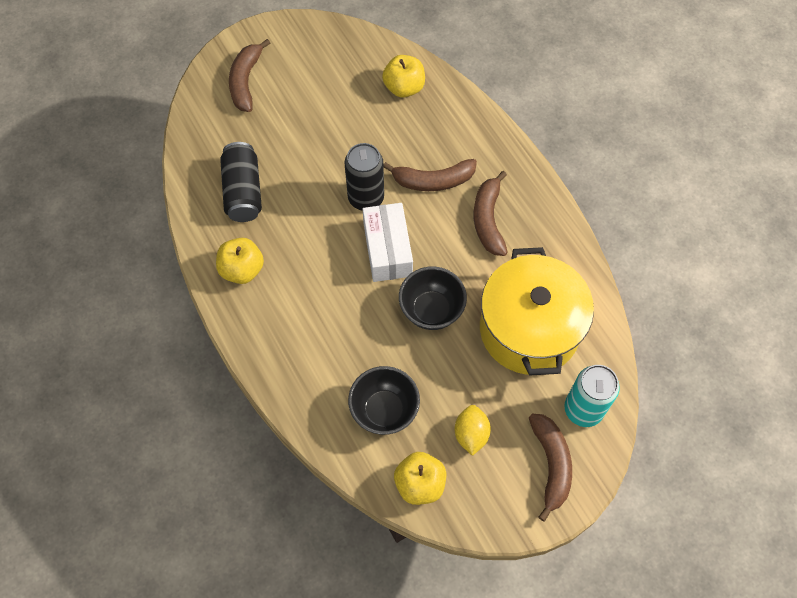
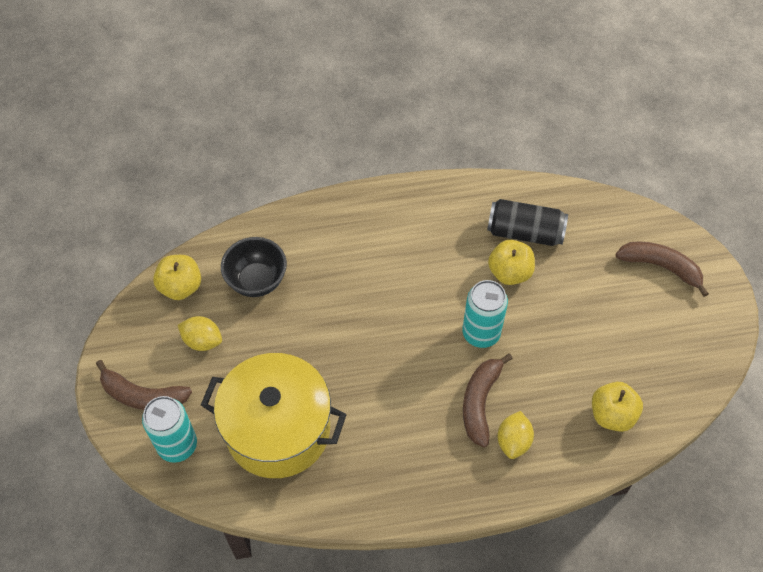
camera: 110 degrees right, 5 degrees down
yellow apple [216,238,264,284] -> yellow apple moved to [488,240,535,285]
black can [345,143,384,211] -> turquoise can [462,280,508,348]
white box [363,203,413,282] -> none
black bowl [399,266,467,330] -> none
brown banana [474,171,508,256] -> none
none -> yellow lemon [497,411,534,459]

